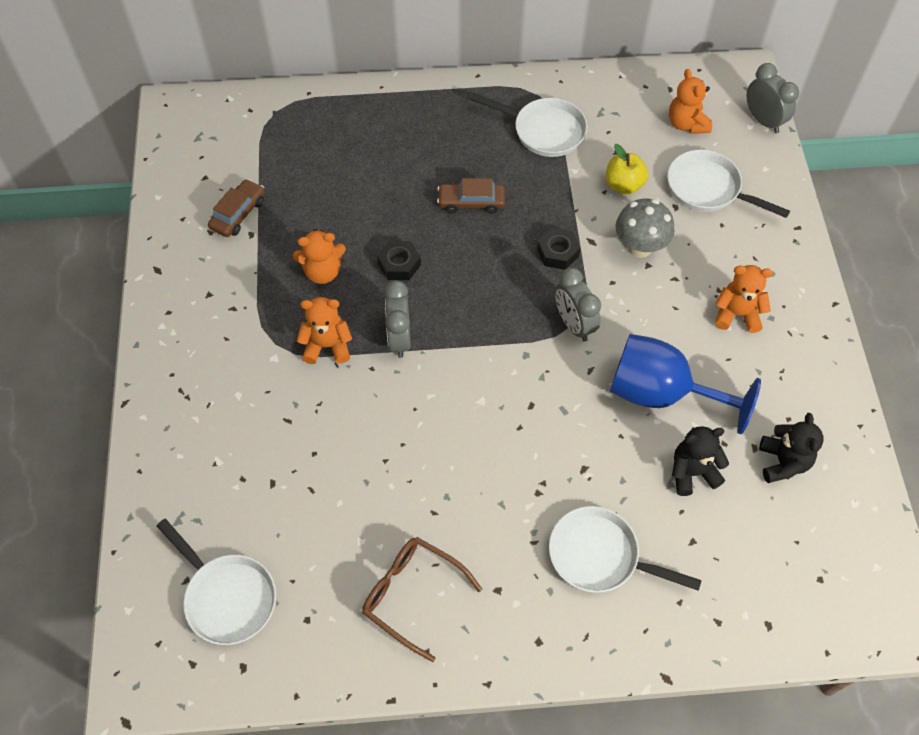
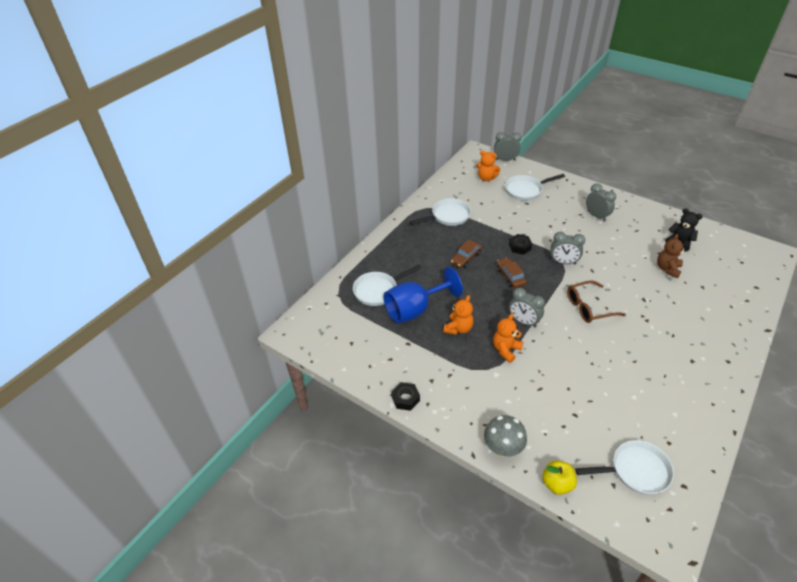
camera: 50 degrees left, 15 degrees down
brown car [208,179,265,237] -> brown car moved to [497,258,527,288]
brown glasses [362,537,482,662] -> brown glasses moved to [567,281,626,323]
black nut [377,241,421,280] -> black nut moved to [391,382,420,411]
white pan [549,506,702,593] -> white pan moved to [353,265,421,306]
yellow apple [606,144,648,195] -> yellow apple moved to [542,460,577,495]
blue goblet [610,334,761,434] -> blue goblet moved to [384,267,463,323]
grey mushroom [615,199,674,258] -> grey mushroom moved to [484,415,527,457]
black teddy bear [672,426,729,496] -> brown teddy bear [657,234,686,278]
orange teddy bear [715,265,773,333] -> grey clock [586,183,616,222]

